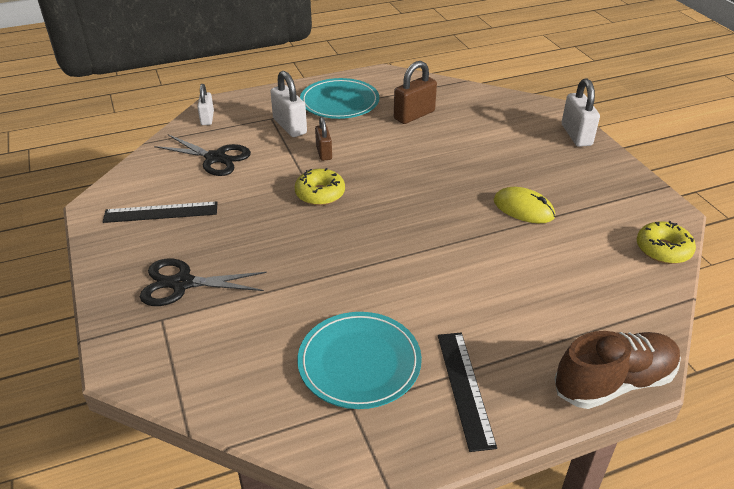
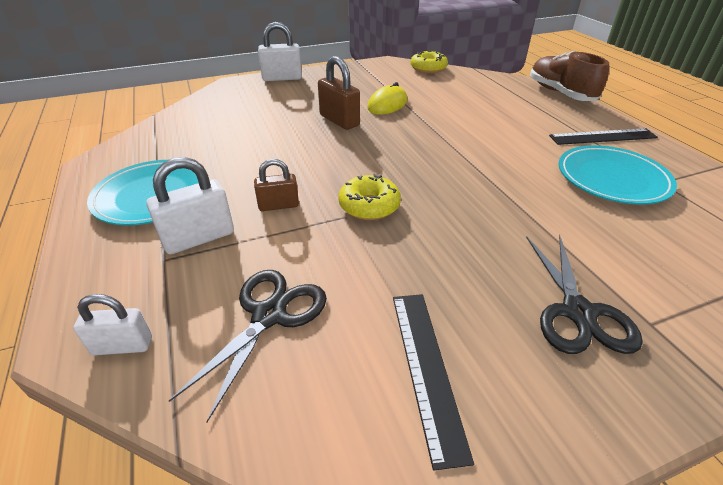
camera: 90 degrees left, 0 degrees up
brown padlock [394,61,437,124] -> brown padlock moved to [318,56,360,130]

